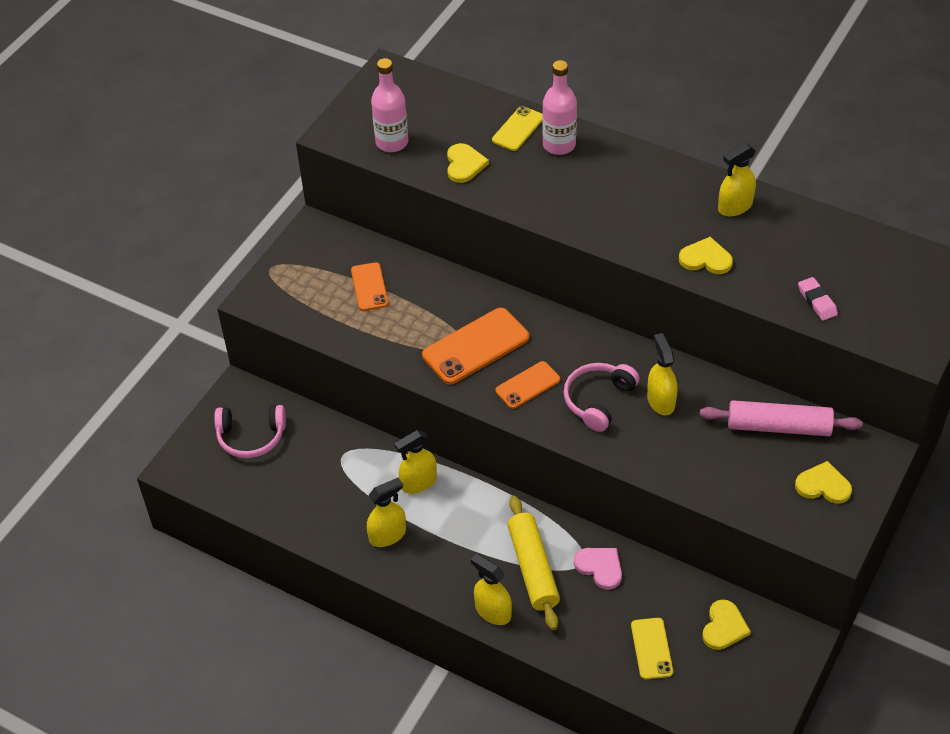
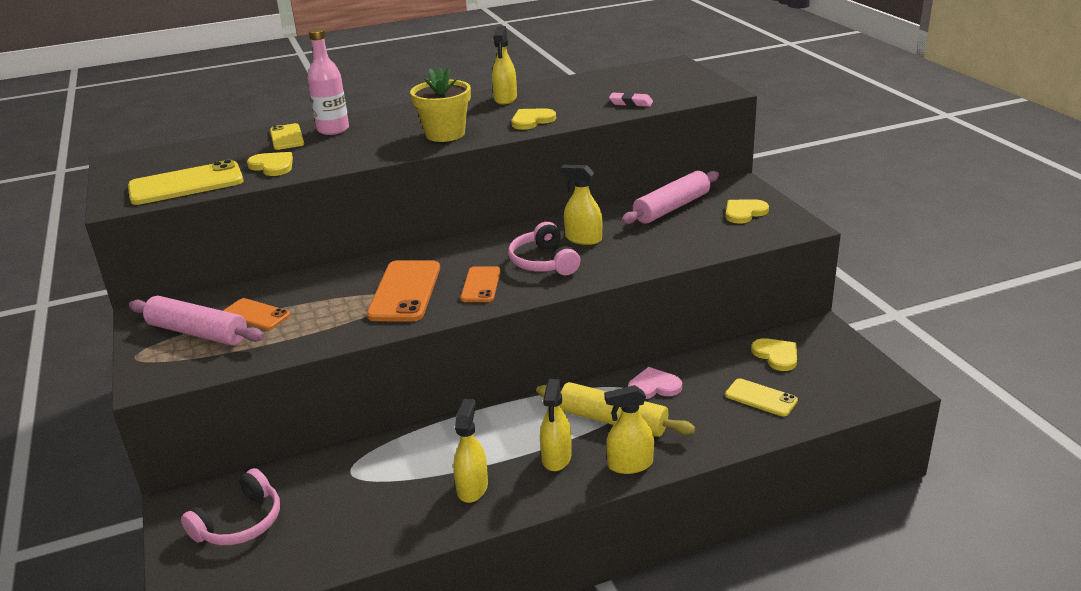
camera: 50 degrees left, 20 degrees down
pink bottle [371,58,408,152] -> yellow phone [128,160,243,205]
yellow spray bottle [394,430,437,494] -> yellow spray bottle moved to [540,379,572,471]
none -> pink rolling pin [129,296,265,345]
none -> yellow flower pot [410,67,471,142]

